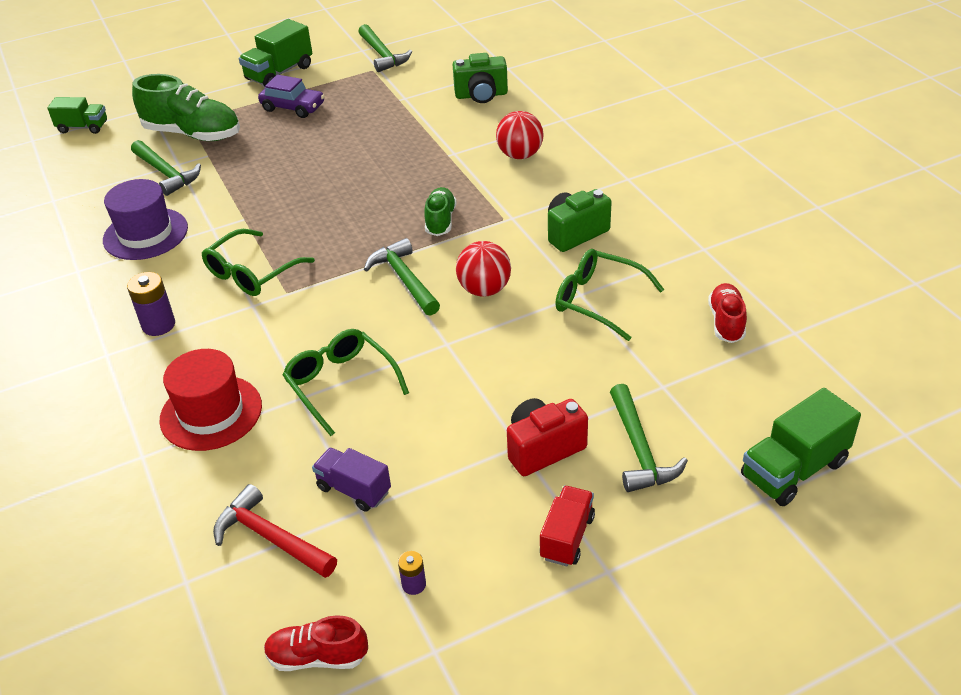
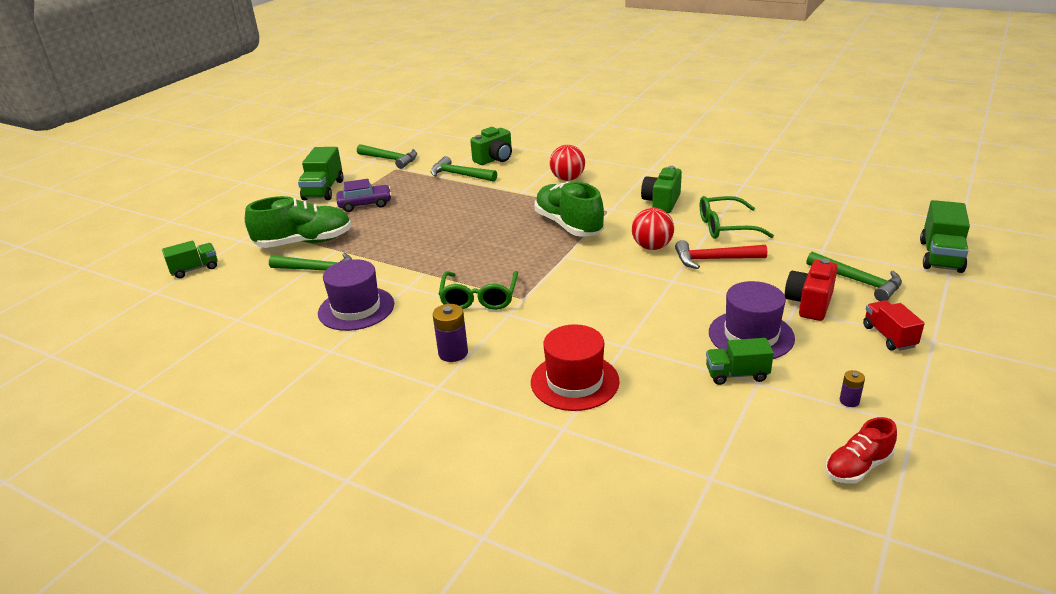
camera: 35 degrees left, 10 degrees down
red hammer [213,484,337,578] -> red hammer moved to [675,240,767,269]
green glasses [282,329,409,436] -> none
purple truck [312,448,391,512] -> green truck [706,338,774,385]
green hammer [364,238,440,316] -> green hammer moved to [430,156,497,182]
green shoe [424,187,457,236] -> green shoe [535,182,604,237], size x1.79
red shoe [708,283,747,343] -> none
none -> purple hat [709,281,795,359]

